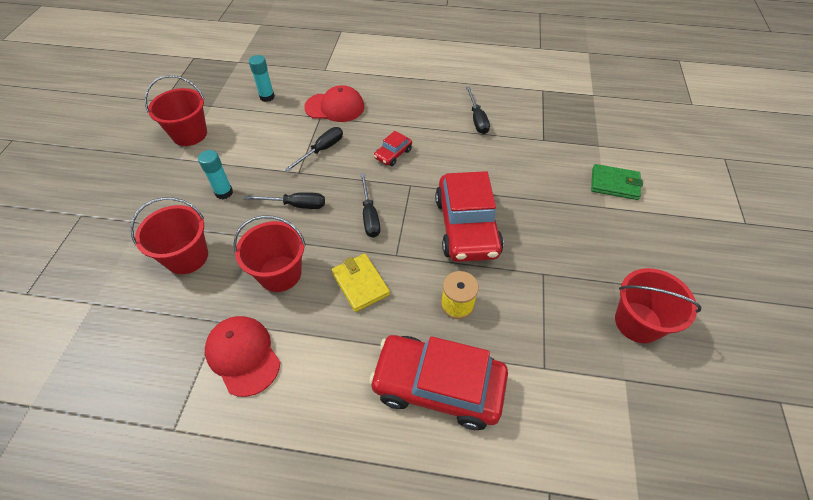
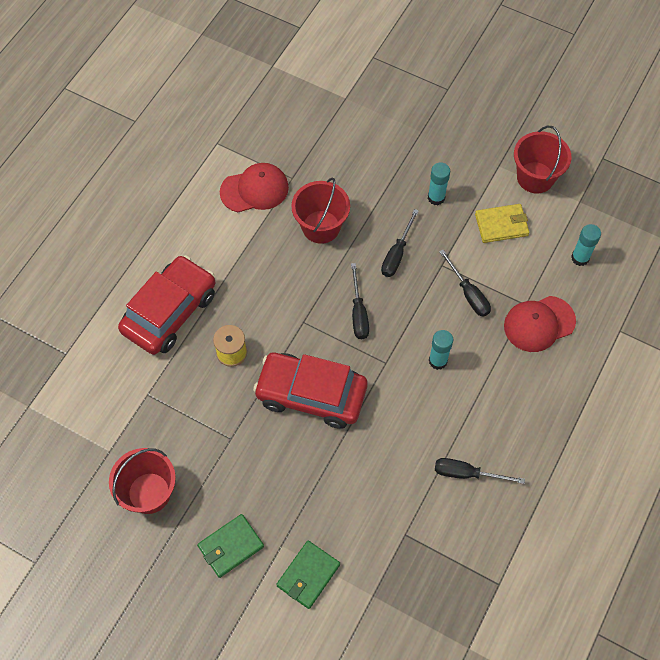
camera: 110 degrees right, 10 degrees up
red bucket [130,197,208,274] -> none
red cap [304,85,364,122] -> red cap turned 45 degrees clockwise [504,296,576,352]
yellow wallet [331,254,390,312] -> yellow wallet moved to [475,204,529,243]
black screwdriver [360,173,380,237] -> black screwdriver turned 105 degrees counterclockwise [351,263,369,339]
red car [374,131,412,166] -> turquoise glue stick [429,330,453,370]
none -> green wallet [197,514,264,578]

